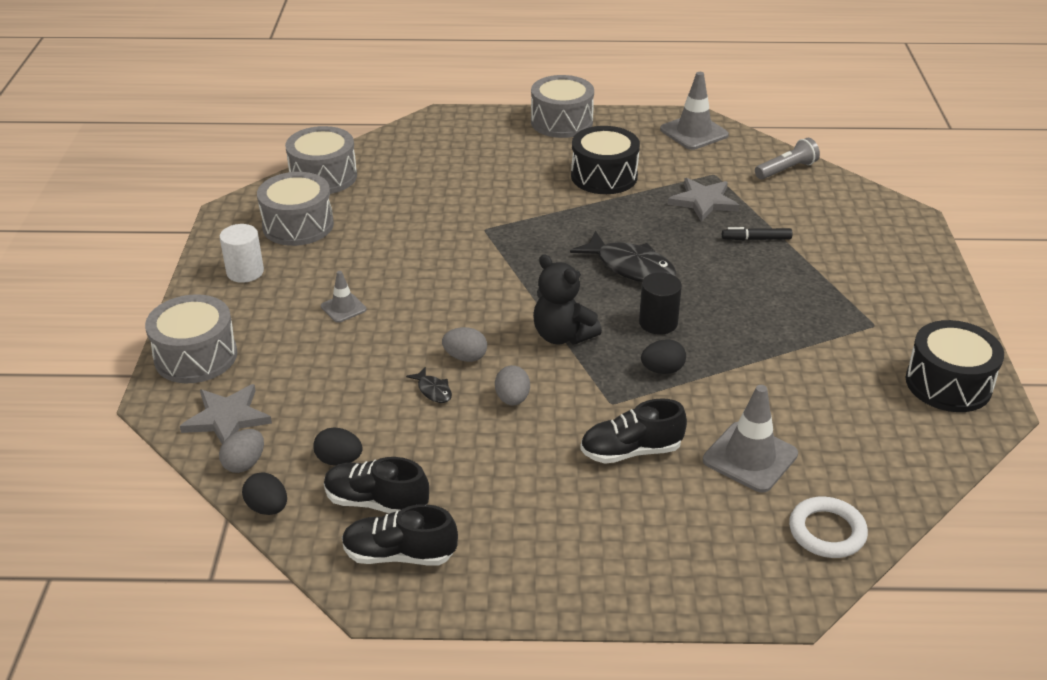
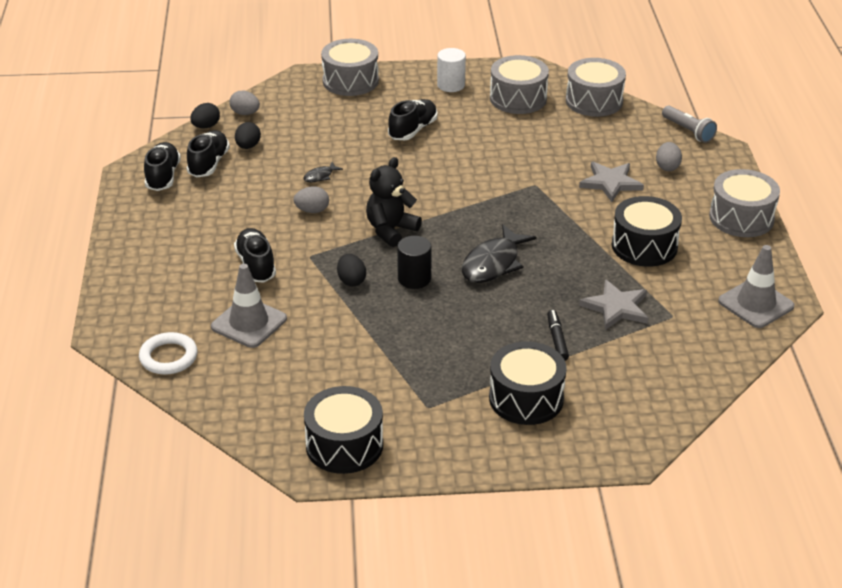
camera: 85 degrees right, 0 degrees up
grey star [180,384,272,444] -> grey star moved to [579,162,644,202]
grey traffic cone [321,271,367,323] -> black shoe [388,99,437,140]
grey egg [442,327,487,362] -> grey egg moved to [656,142,682,171]
grey flashlight [755,138,820,179] -> grey flashlight moved to [662,106,717,143]
none -> black drum [489,341,567,425]

